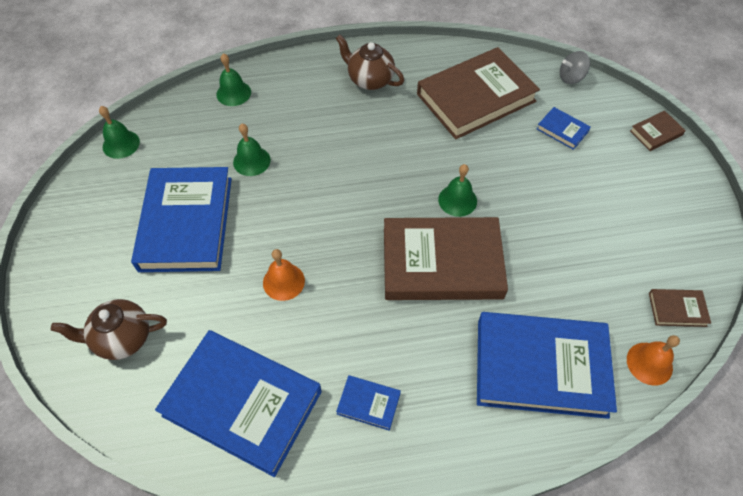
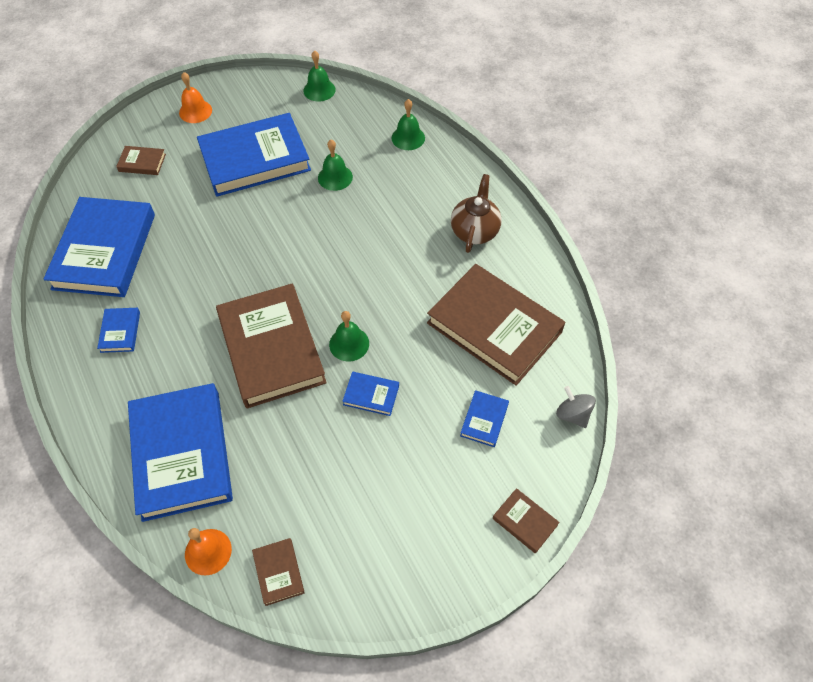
camera: 70 degrees right, 0 degrees up
brown teapot [51,299,167,360] -> brown book [116,146,166,175]
orange bell [263,249,305,301] -> orange bell moved to [179,72,212,123]
none -> blue book [342,372,399,416]

